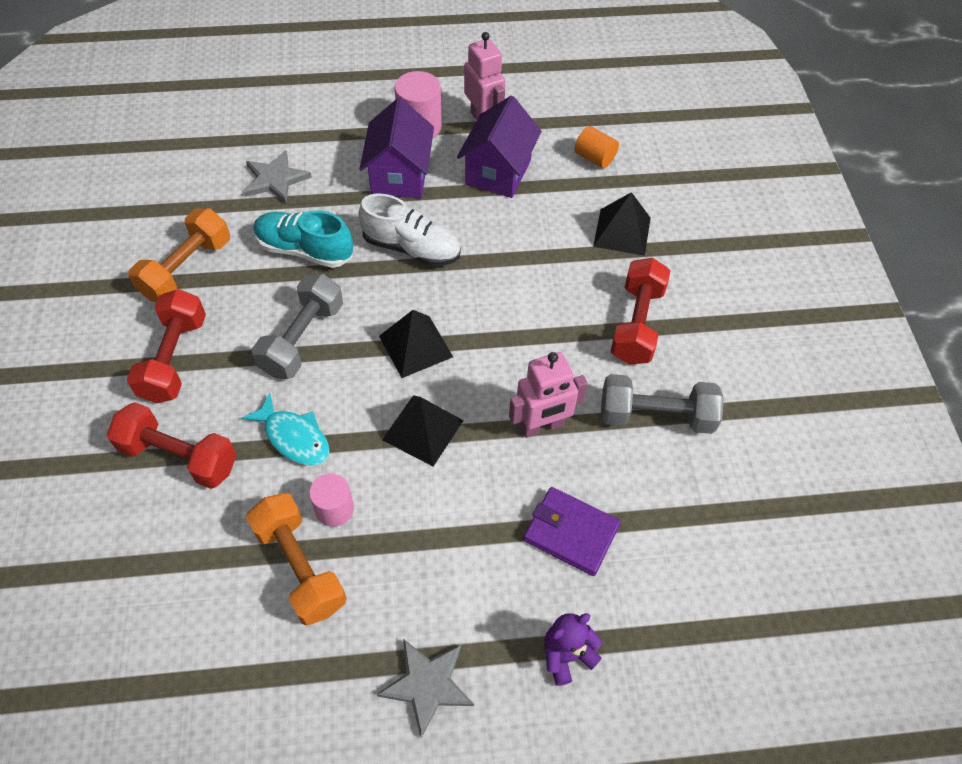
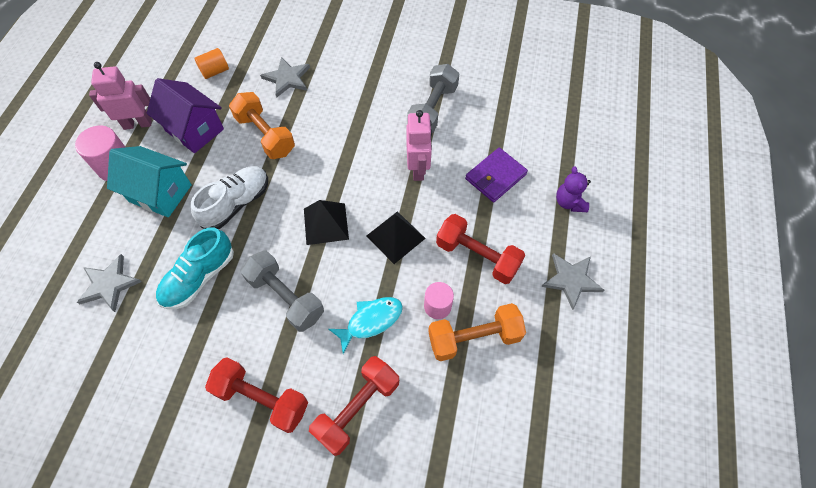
camera: 70 degrees left, 5 degrees up
orange dumbbell [128,209,230,302] -> orange dumbbell moved to [229,92,295,159]
purple house [360,98,434,198] -> turquoise house [107,146,192,217]
black pyramid [593,192,651,256] -> grey star [260,57,310,98]
red dumbbell [610,258,671,365] -> red dumbbell moved to [436,214,525,284]

